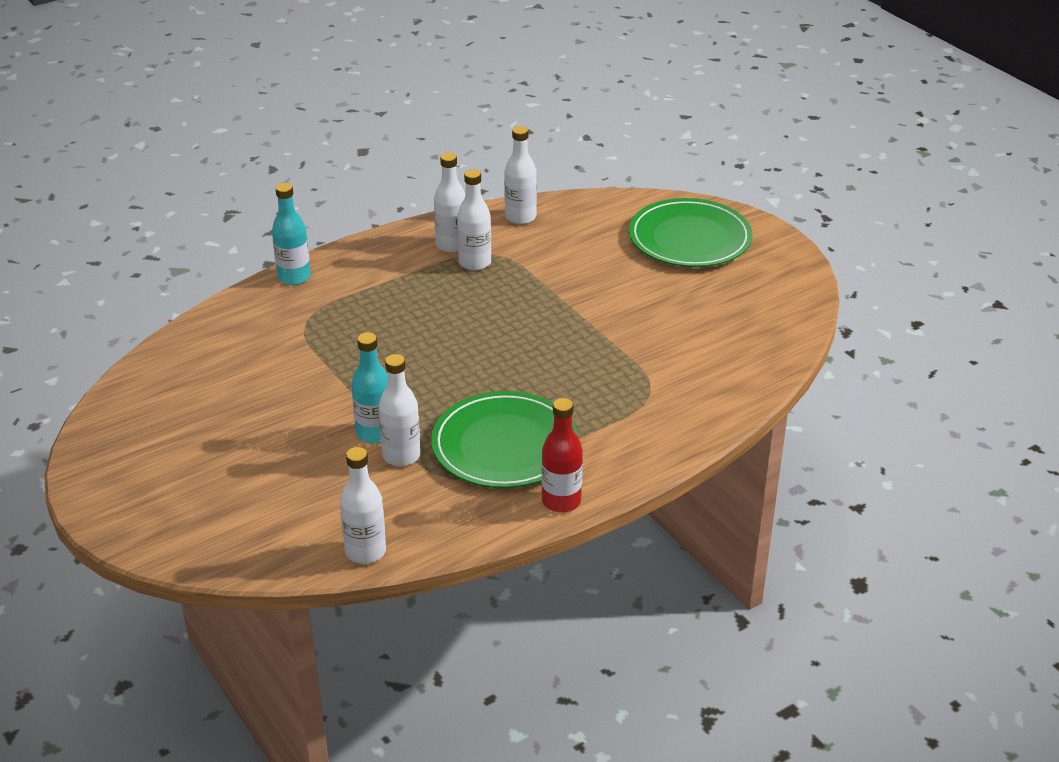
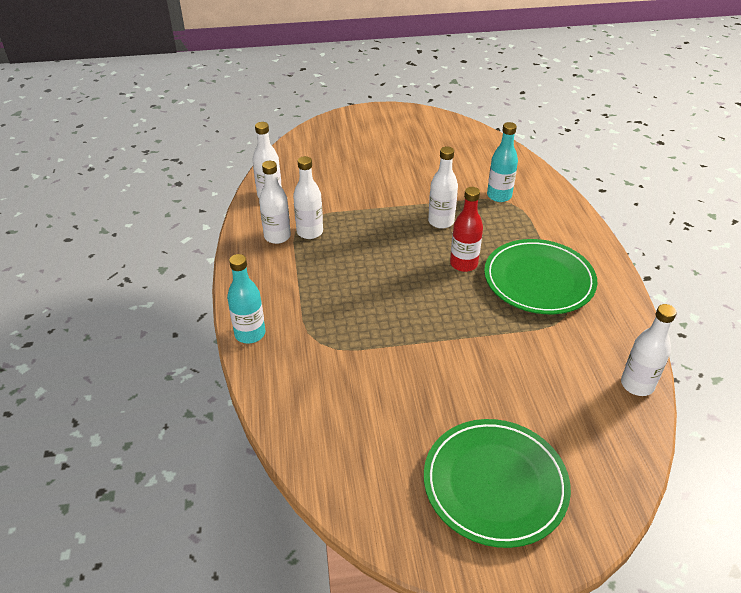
camera: 65 degrees left, 5 degrees up
turquoise bottle [351,332,388,443] -> turquoise bottle moved to [487,122,518,202]
white bottle [379,354,421,466] -> white bottle moved to [428,146,458,229]
red bottle [542,398,583,512] -> red bottle moved to [450,187,483,272]
green plate [629,198,753,267] -> green plate moved to [424,419,571,548]

